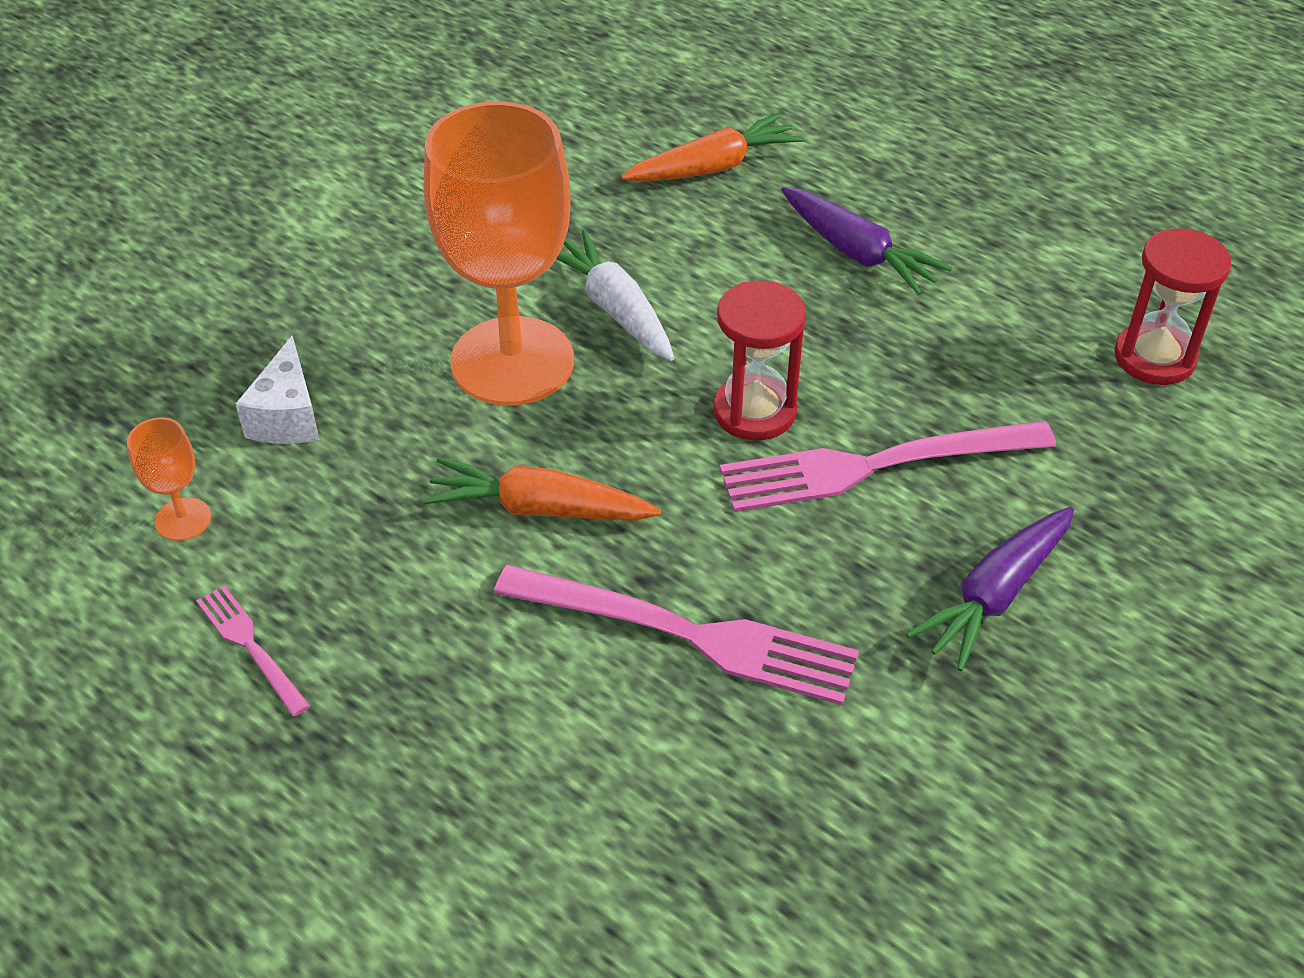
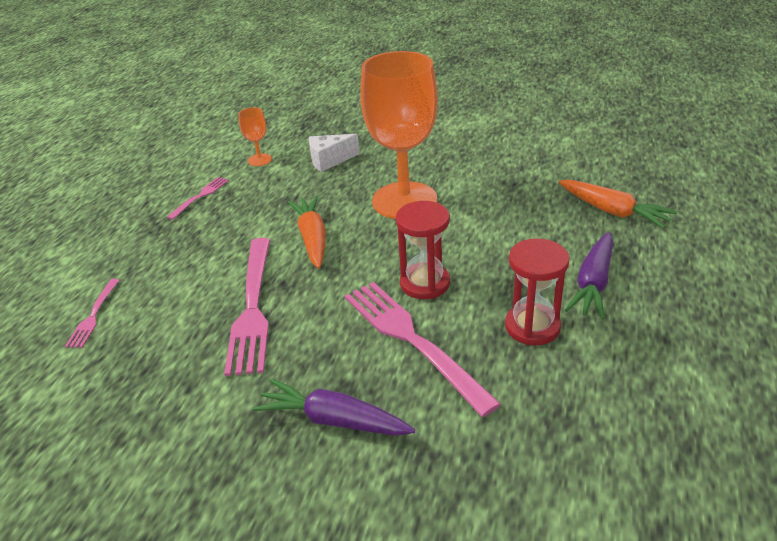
camera: 70 degrees right, 10 degrees down
white carrot [557,230,674,361] -> none
red hourglass [1114,228,1232,385] -> red hourglass moved to [505,238,570,345]
none -> pink fork [65,279,119,348]

